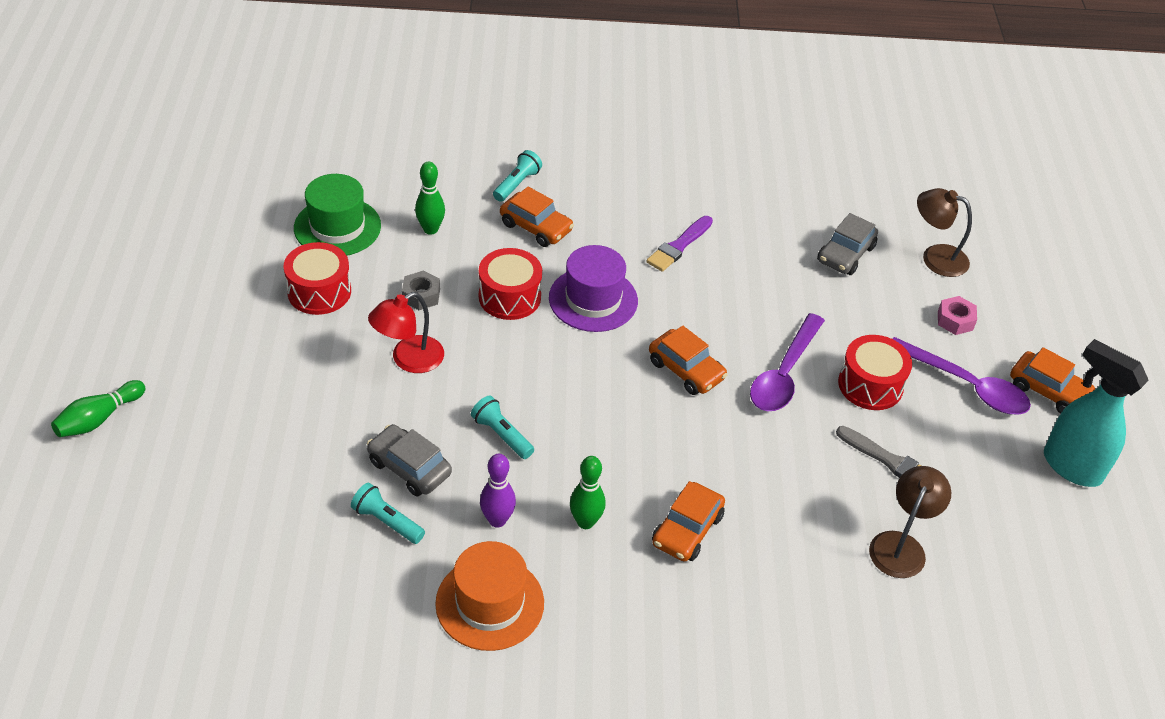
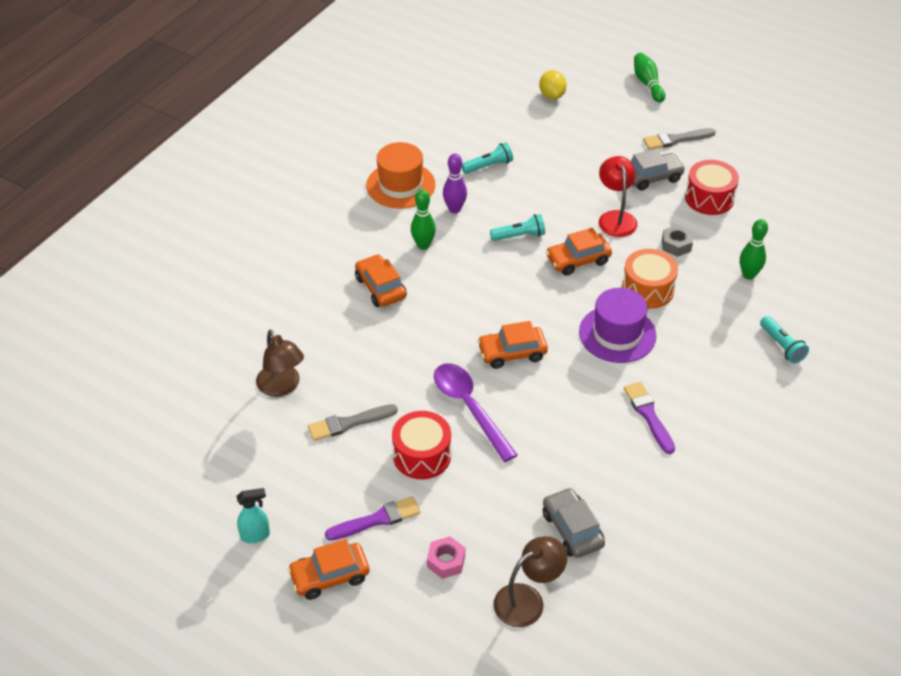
camera: 125 degrees right, 0 degrees up
green hat [294,174,381,255] -> none
grey car [367,424,452,497] -> grey car moved to [630,149,685,191]
red drum [479,248,542,320] -> orange drum [622,249,678,309]
orange car [500,187,574,247] -> orange car moved to [546,228,612,276]
purple spoon [892,337,1031,414] -> purple brush [325,496,420,540]
turquoise spray bottle [1044,339,1149,487] -> turquoise spray bottle [237,488,270,543], size x0.51
none -> yellow lemon [539,70,567,99]
none -> grey brush [643,128,716,150]

